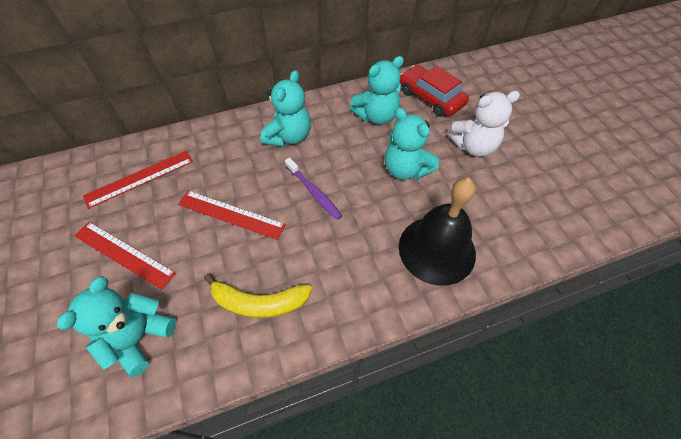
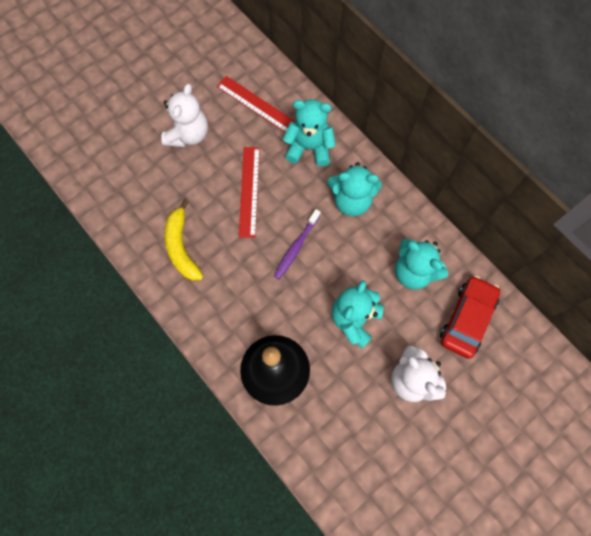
camera: 70 degrees right, 15 degrees up
turquoise teddy bear [57,276,176,377] -> turquoise teddy bear moved to [283,99,336,167]
red ruler [74,222,176,290] -> white teddy bear [161,84,208,147]

